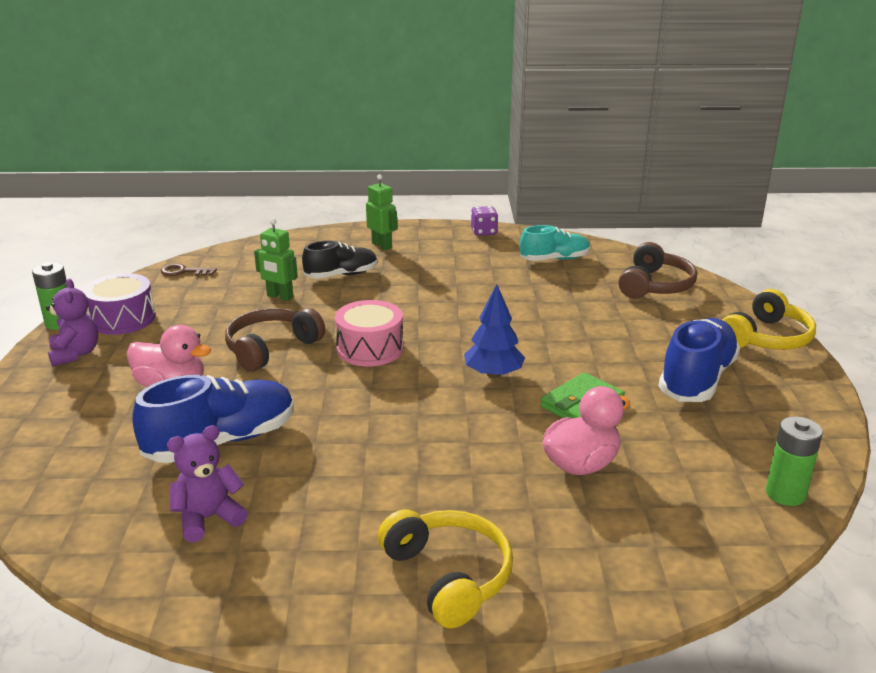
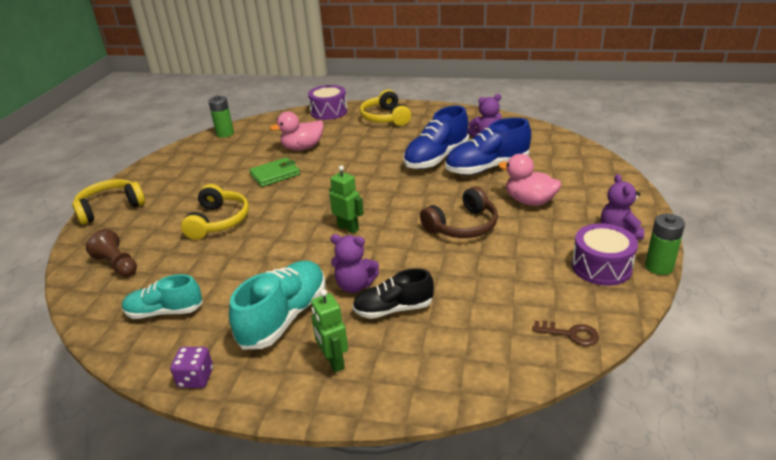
camera: 165 degrees left, 5 degrees up
green robot [254,219,298,301] -> green robot moved to [329,165,364,234]
pink drum [335,300,404,366] -> none
blue tree [464,284,525,378] -> none
brown headphones [618,242,697,299] -> brown pawn [86,229,137,277]
blue shoe [659,318,740,402] -> blue shoe moved to [403,106,469,169]
none -> yellow headphones [181,184,249,240]
none -> turquoise shoe [229,260,326,350]
none -> purple drum [308,85,347,120]
none -> purple teddy bear [330,234,379,293]

